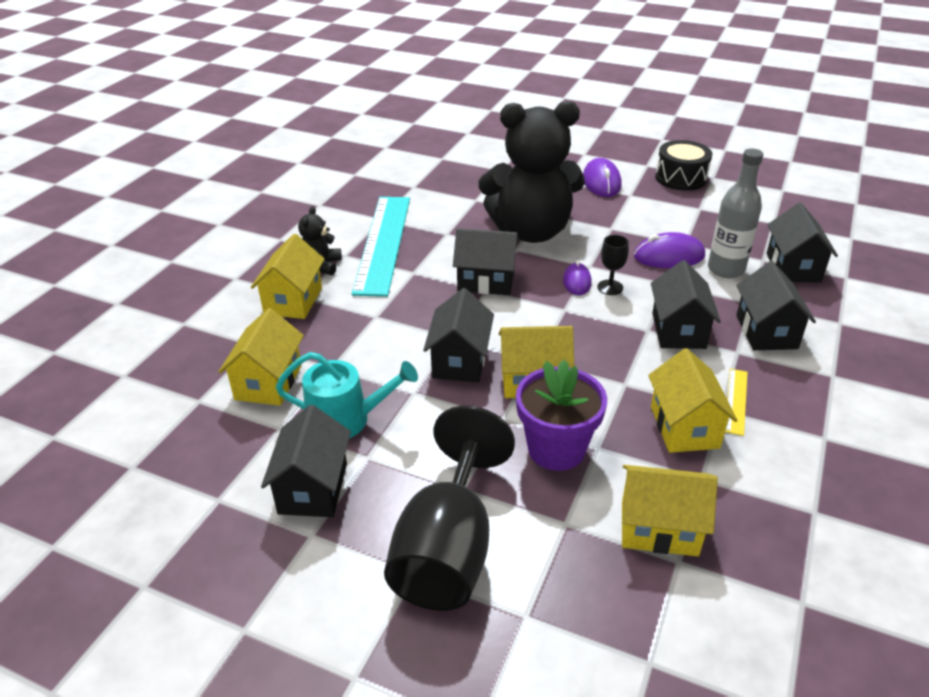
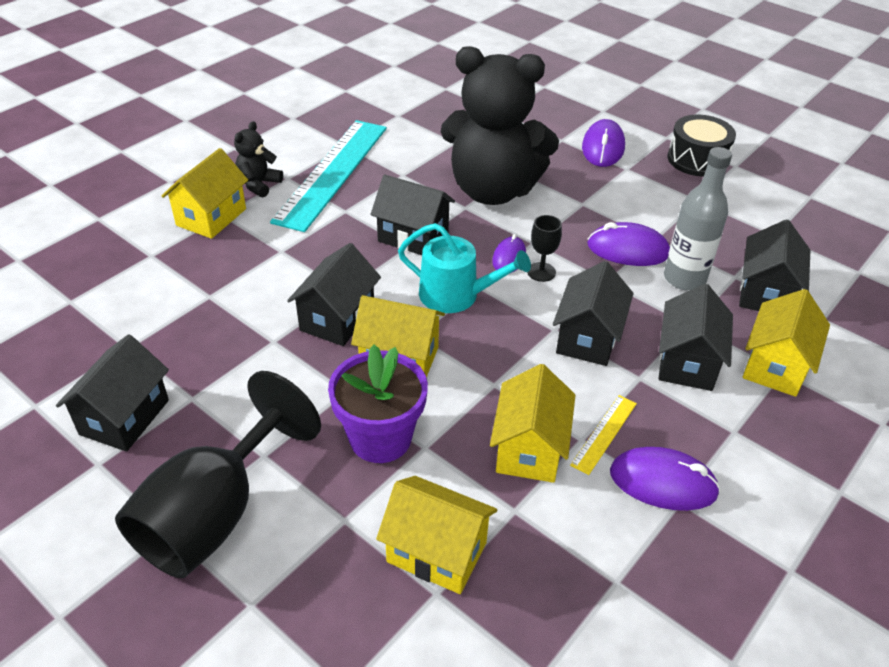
camera: 15 degrees right, 5 degrees up
yellow house [219,308,304,406] -> yellow house moved to [743,289,830,397]
turquoise watering can [276,352,418,438] -> turquoise watering can moved to [398,223,531,313]
none -> purple mouse [610,447,721,511]

